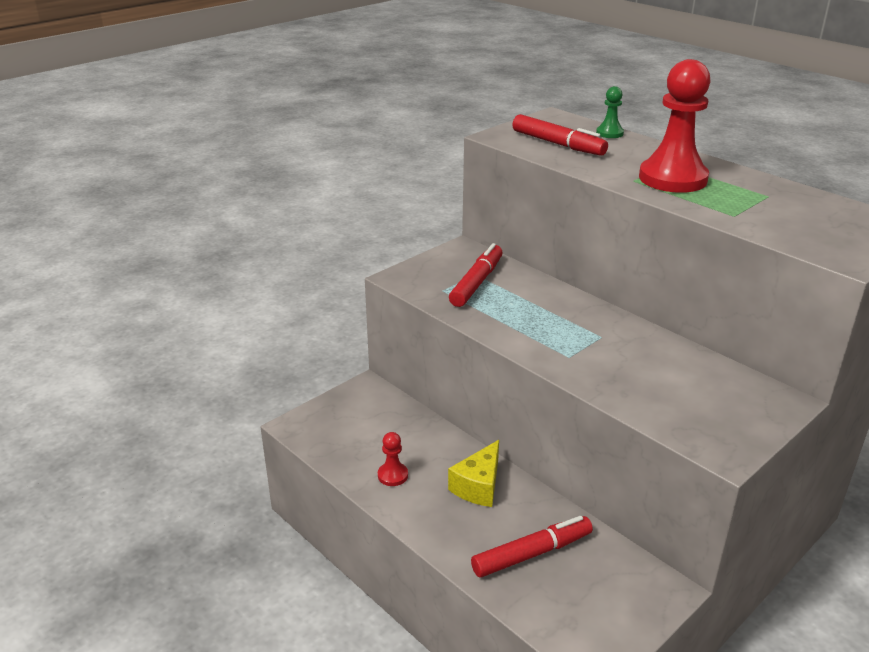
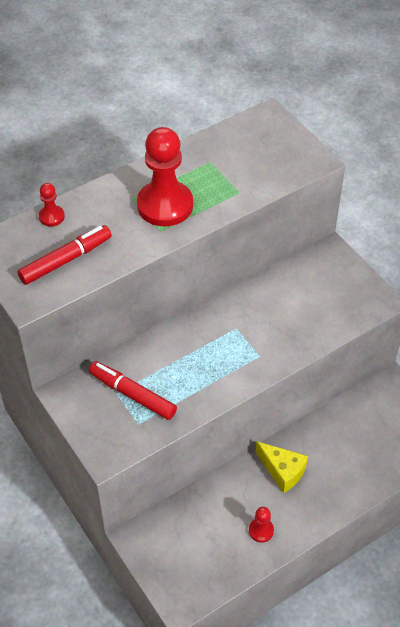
camera: 80 degrees left, 20 degrees up
red marker [471,516,593,578] -> none
green pawn [596,86,624,138] -> red pawn [39,183,65,227]

